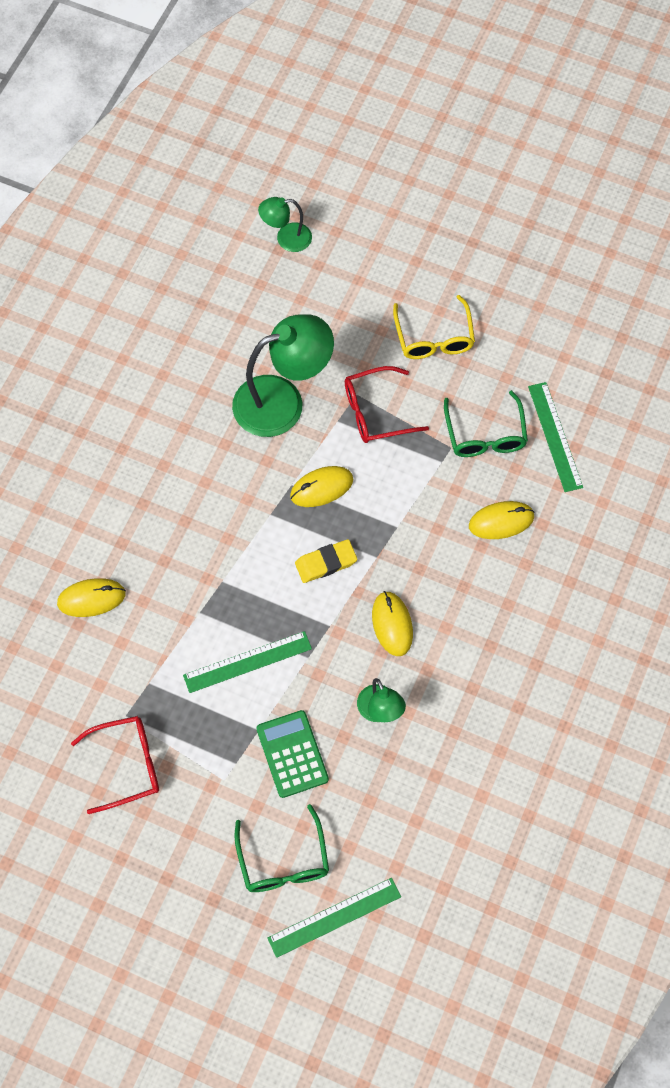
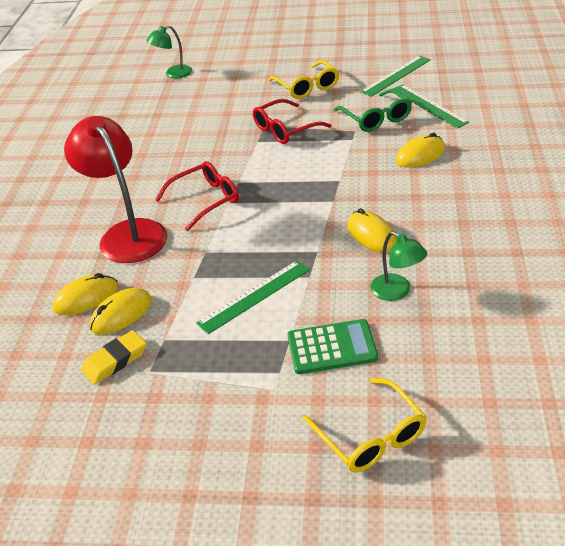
camera: 15 degrees left, 25 degrees down
red glasses [71,716,159,814] -> red glasses moved to [155,161,239,231]
green lamp [232,314,334,437] -> none
green glasses [235,804,329,892] -> yellow glasses [303,378,427,472]
green calculator [256,710,329,798] -> green calculator turned 120 degrees clockwise [287,319,378,374]
green ruler [267,878,401,958] -> green ruler moved to [360,56,431,97]
yellow mouse [290,466,353,507] -> yellow mouse moved to [89,288,152,335]
yellow eraser [295,539,357,583] -> yellow eraser moved to [81,330,147,385]
none -> red lamp [64,116,167,263]

